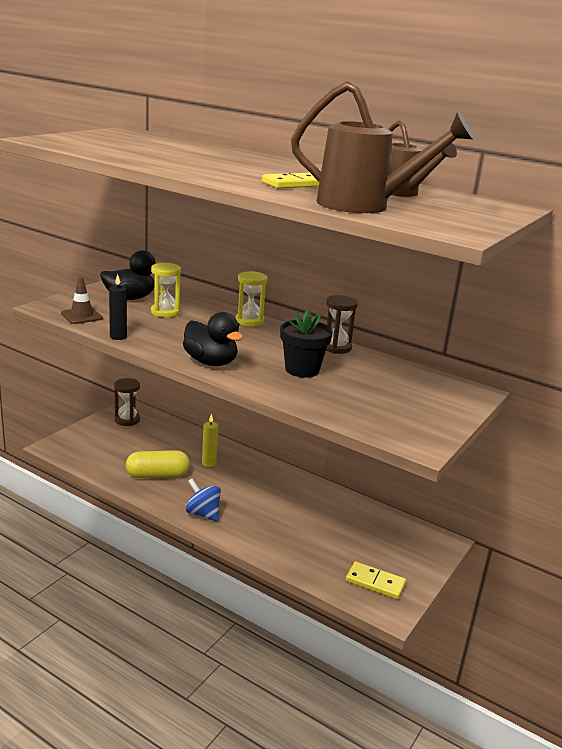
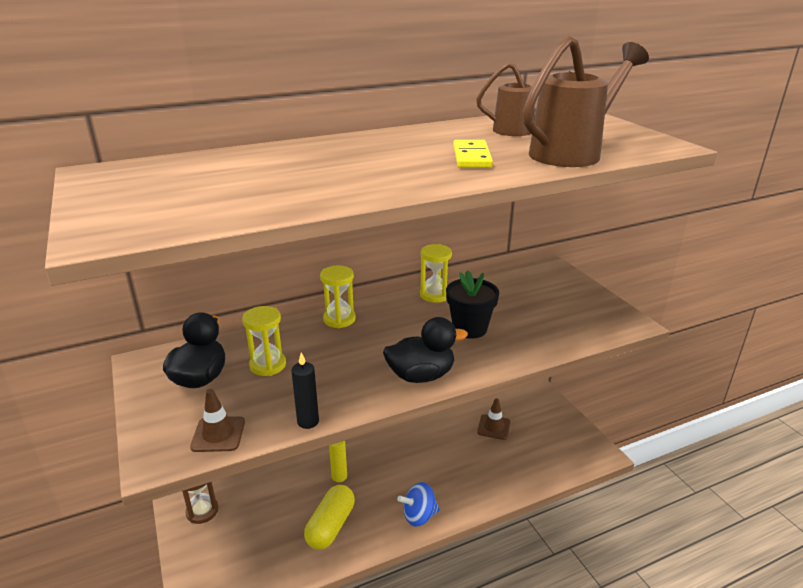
camera: 55 degrees left, 5 degrees up
brown hourglass [326,295,358,354] -> yellow hourglass [420,244,452,303]
yellow domino [346,562,406,599] -> none
none -> brown traffic cone [477,398,510,440]

